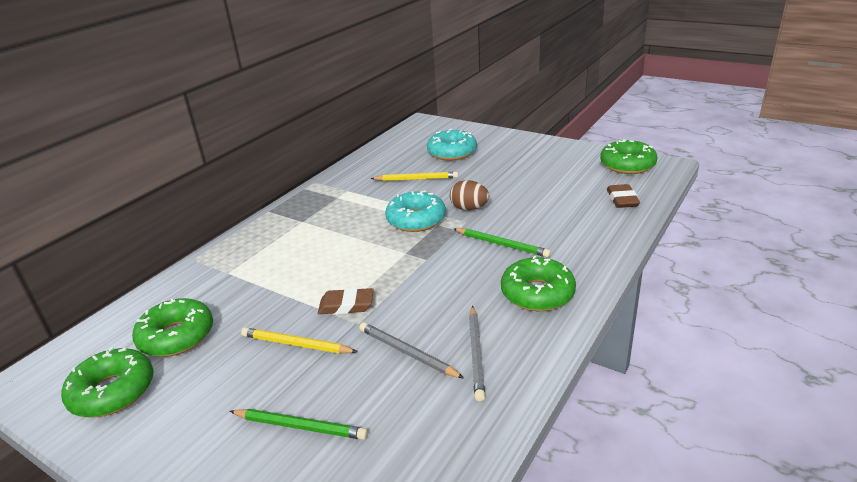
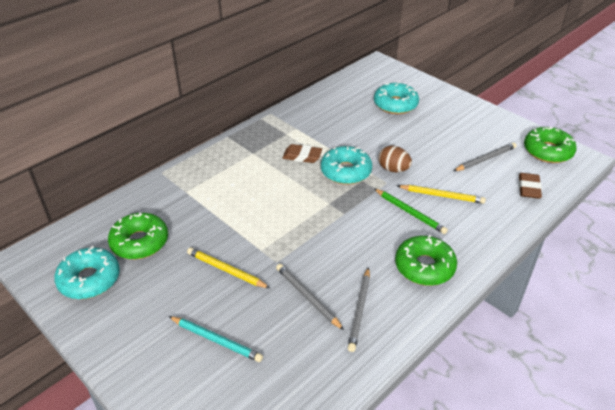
camera: 10 degrees right, 10 degrees up
green donut [61,347,154,418] -> turquoise donut [54,246,120,299]
green pencil [230,409,368,440] -> turquoise pencil [169,316,263,362]
brown eraser [318,288,374,314] -> brown eraser moved to [282,144,322,163]
yellow pencil [370,172,458,181] -> yellow pencil moved to [398,185,486,204]
none -> grey pencil [454,143,516,171]

